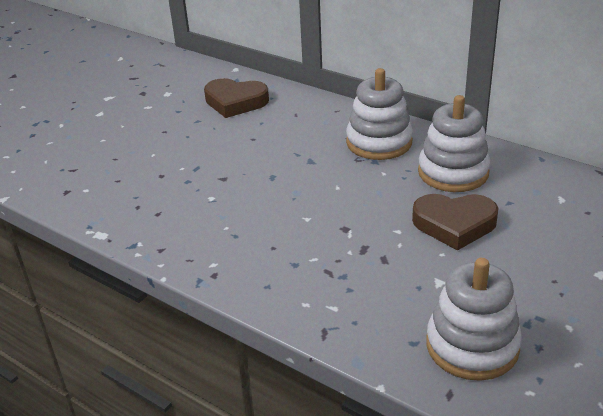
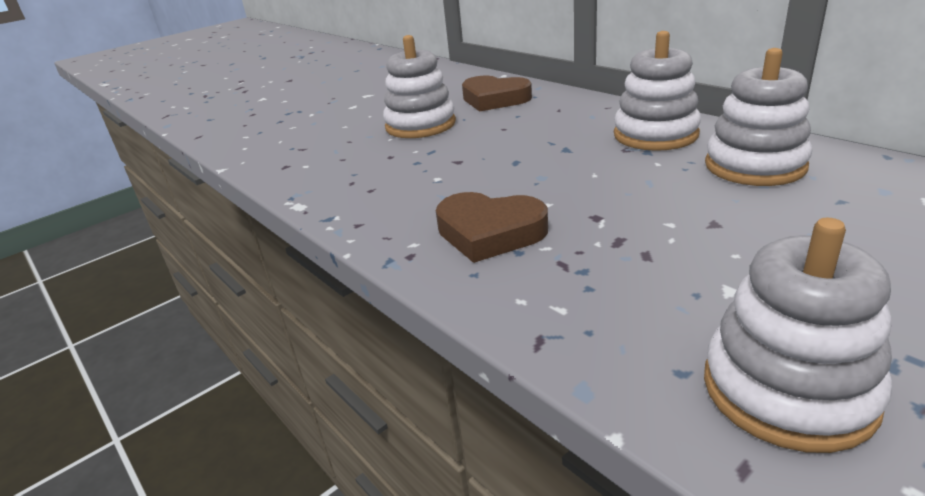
camera: 15 degrees right, 5 degrees down
brown heart [412,194,499,251] -> brown heart moved to [436,192,548,263]
none -> white stacking toy [383,35,456,138]

